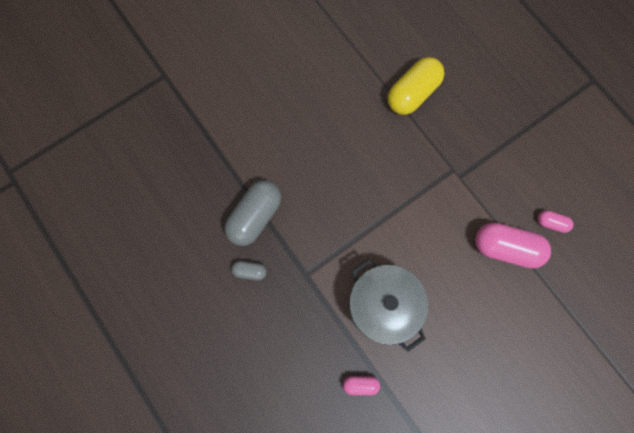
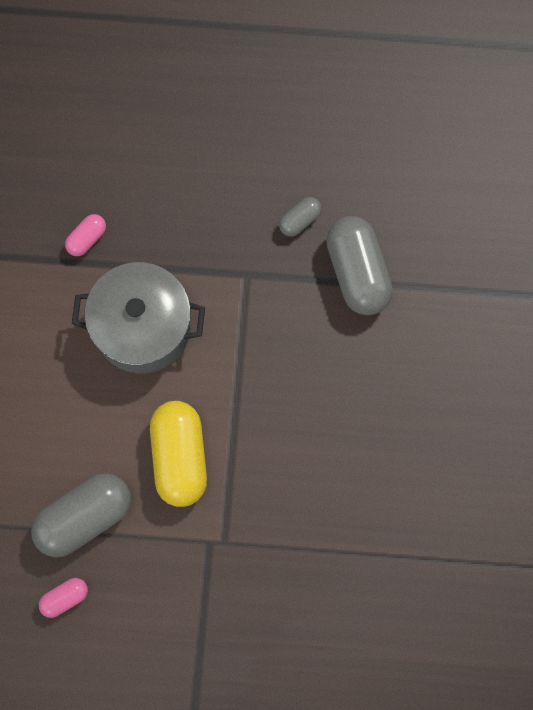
camera: 130 degrees right, 0 degrees up
yellow capsule [388,57,445,115] -> yellow capsule moved to [150,401,207,507]
pink capsule [475,223,551,269] -> grey capsule [31,473,131,557]

